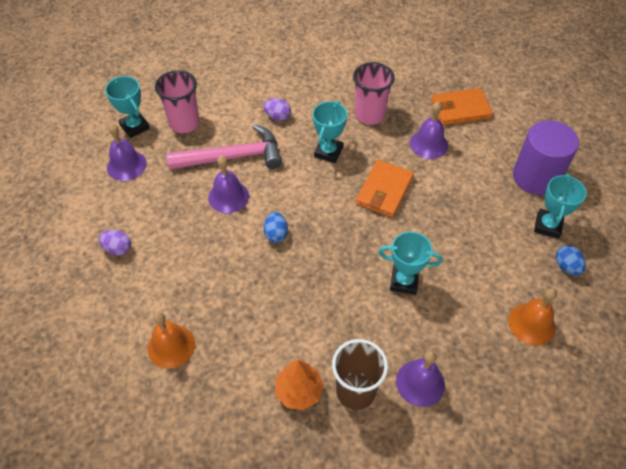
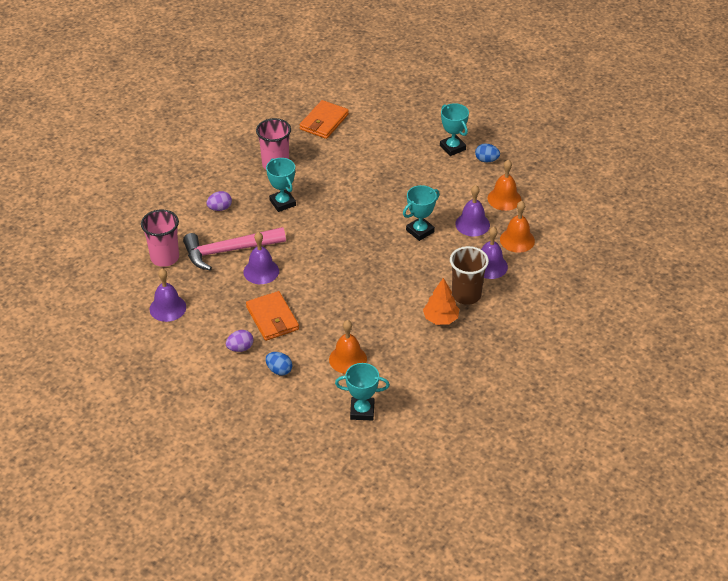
camera: 50 degrees left, 10 degrees down
turquoise trophy [105,76,150,138] -> turquoise trophy moved to [335,363,390,420]
pink hammer [166,125,282,170] -> pink hammer turned 135 degrees counterclockwise [183,227,286,270]
blue egg [264,212,288,243] -> blue egg moved to [265,352,292,375]
orange wallet [356,160,414,218] -> orange wallet moved to [246,291,299,341]
purple bell [410,101,448,159] -> purple bell moved to [455,185,490,237]
purple cylinder [513,120,579,195] -> none
none -> orange bell [500,201,535,253]

